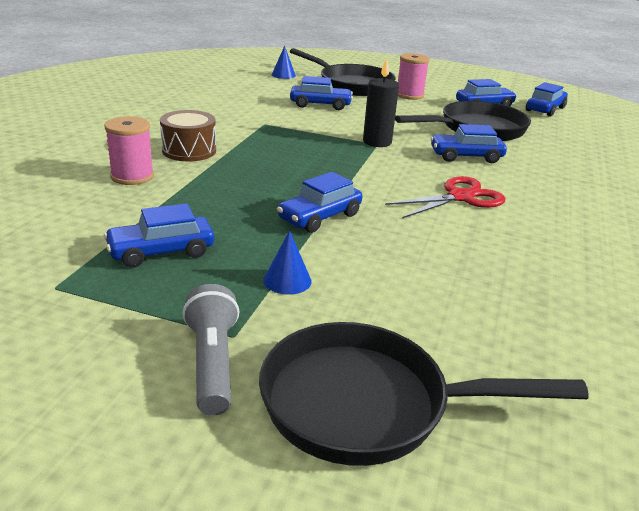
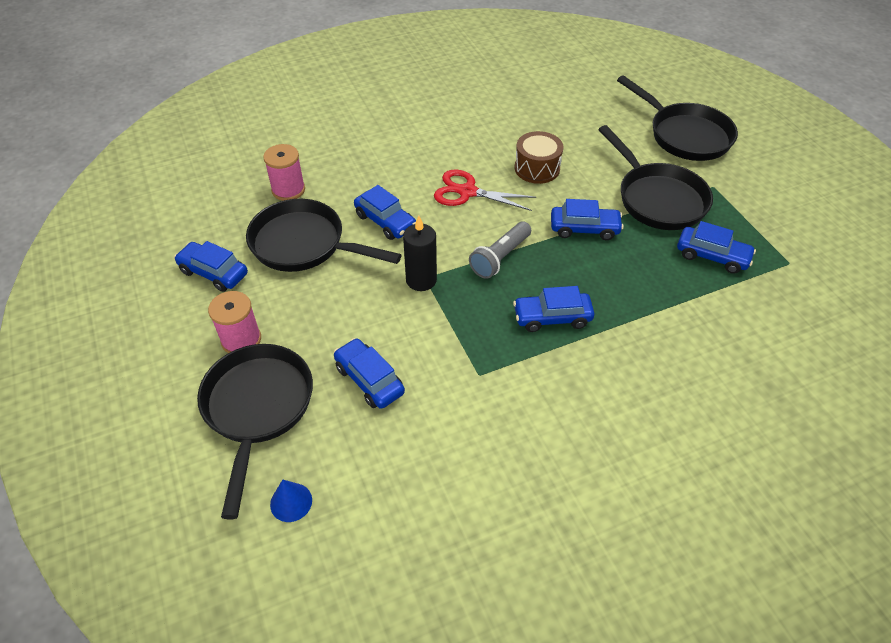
camera: 130 degrees left, 20 degrees up
pink spool [105,116,154,185] -> pink spool moved to [263,144,305,201]
brown drum [160,110,216,162] -> brown drum moved to [515,131,563,184]
grey flashlight [182,284,239,416] -> grey flashlight moved to [469,221,531,279]
blue cone [263,230,312,295] -> black pan [598,125,713,230]
blue car [526,82,568,117] -> blue car moved to [513,286,594,332]

